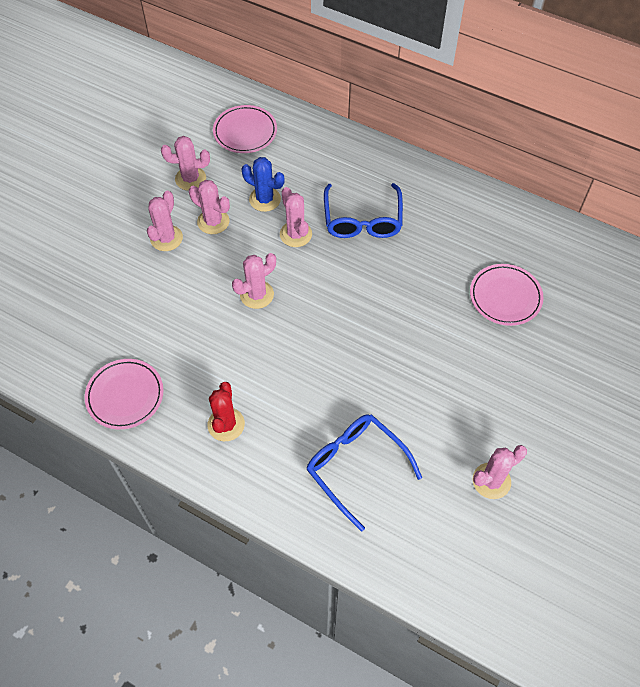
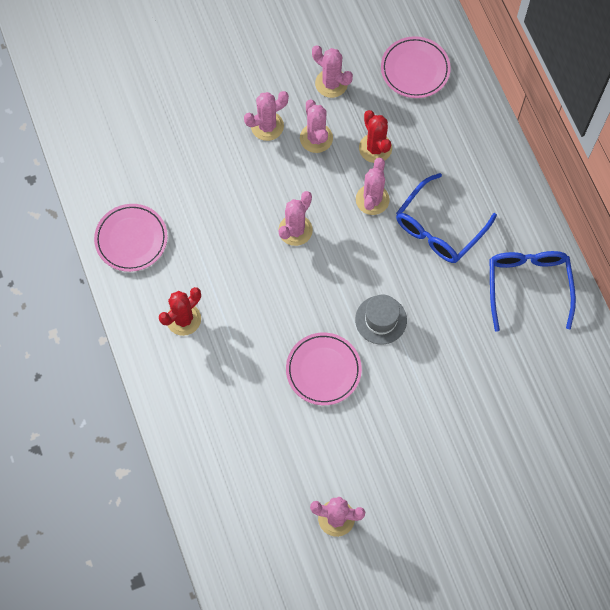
camera: 40 degrees right, 10 degrees up
pink cactus [232,253,276,309] -> pink cactus turned 60 degrees counterclockwise [278,191,313,246]
blue cactus [241,157,285,212] -> red cactus [359,110,392,163]
blue glasses [306,414,422,532] -> blue glasses moved to [490,251,576,332]
pink plate [470,264,544,326] -> pink plate moved to [286,333,362,405]
none -> grey hat [355,294,407,344]

